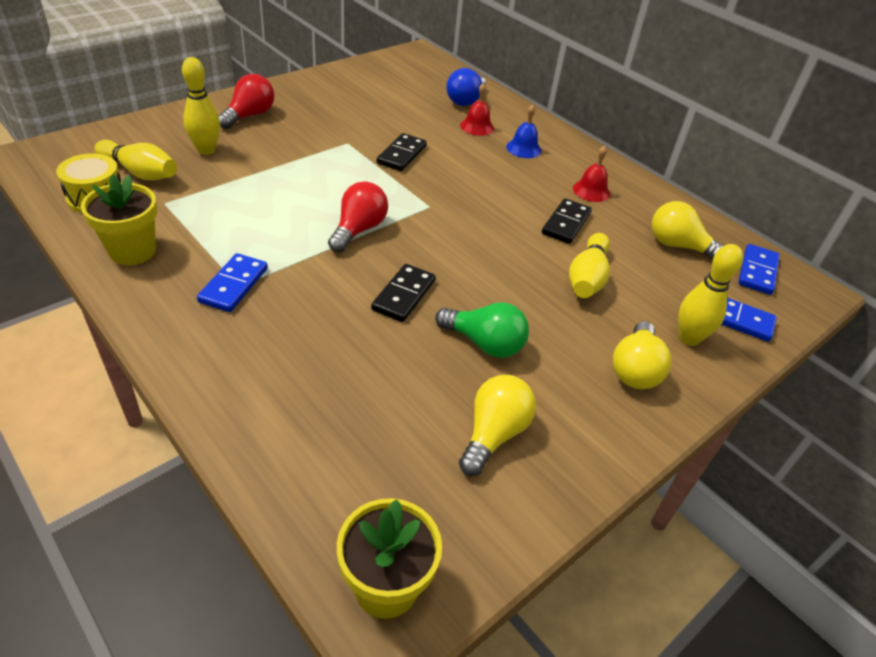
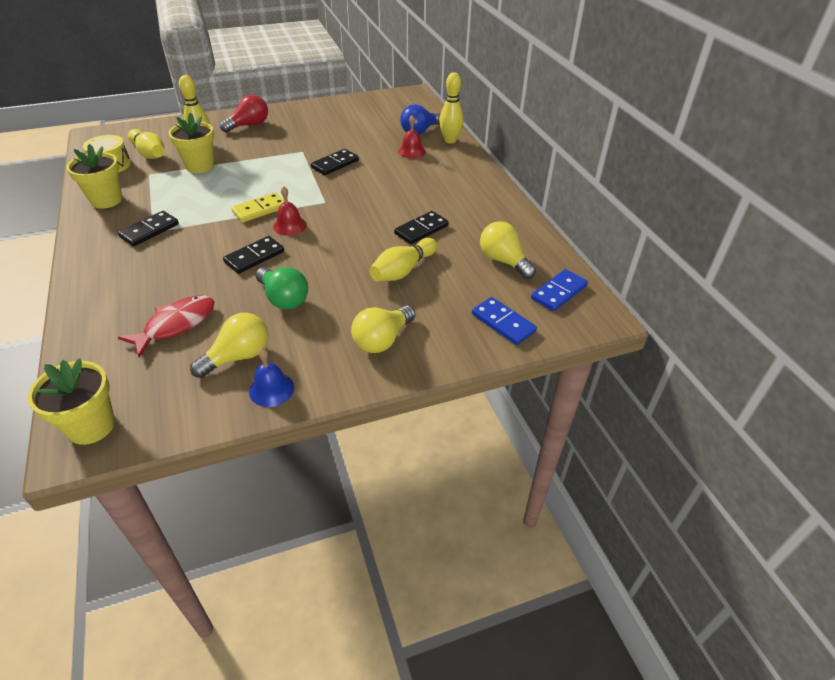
camera: 25 degrees right, 0 degrees up
blue domino [197,253,268,312] -> black domino [118,211,179,246]
red light bulb [328,181,388,252] -> yellow domino [231,192,284,223]
blue bell [506,104,541,158] -> blue bell moved to [249,348,294,407]
red bell [573,146,610,202] -> red bell moved to [273,186,307,236]
yellow bowling pin [678,244,743,346] -> yellow bowling pin moved to [439,72,464,144]
none -> red fish [118,295,214,358]
none -> yellow flower pot [168,113,214,173]

